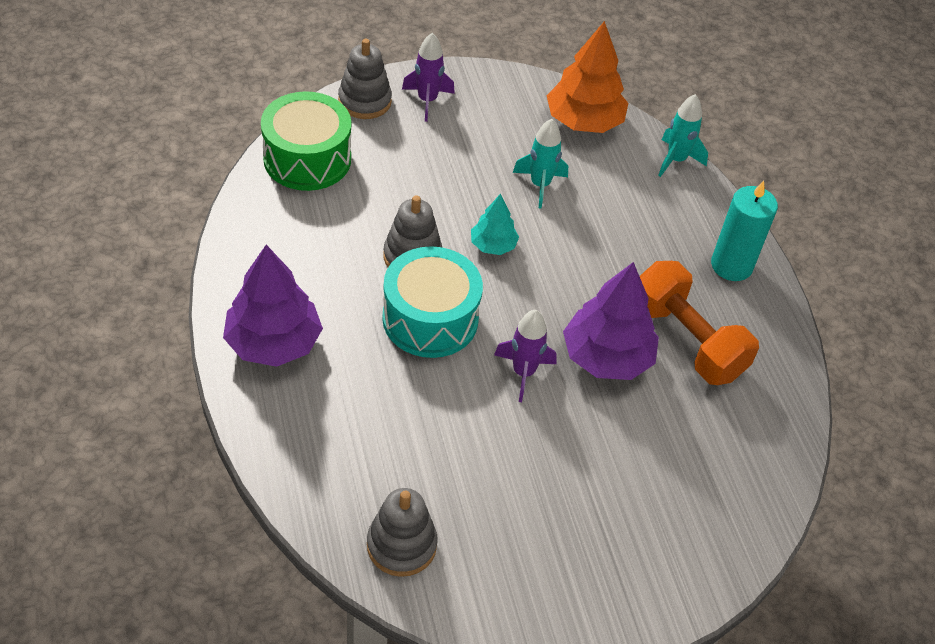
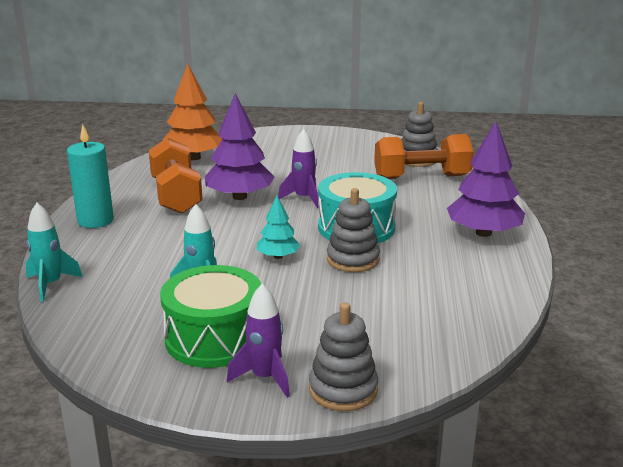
camera: 155 degrees left, 25 degrees down
green drum [261,91,351,191] -> green drum moved to [160,265,261,368]
orange tree [547,21,628,133] -> orange tree moved to [163,63,223,160]
none -> orange dumbbell [374,134,474,179]

